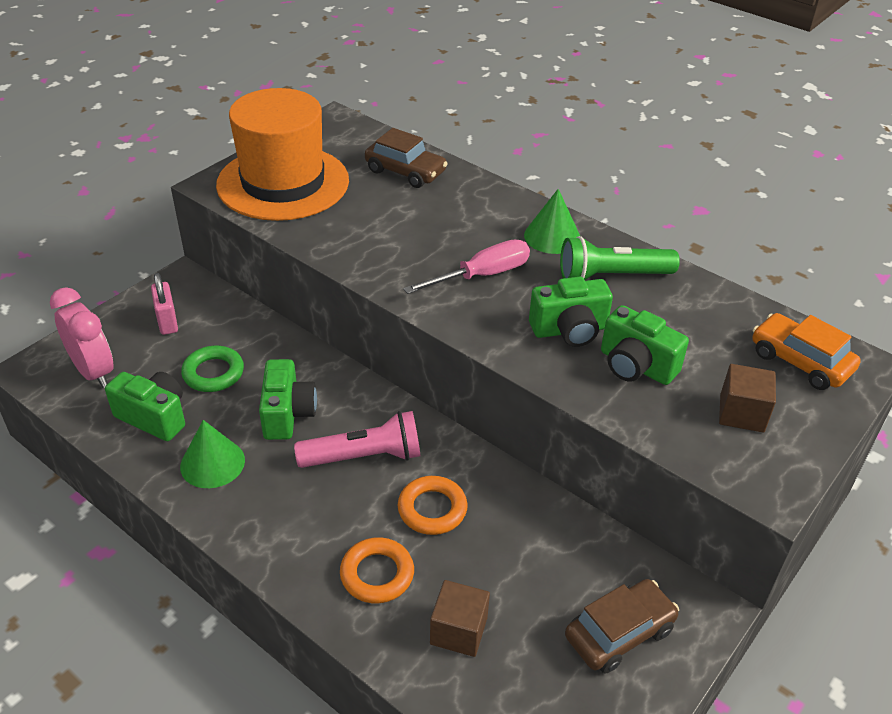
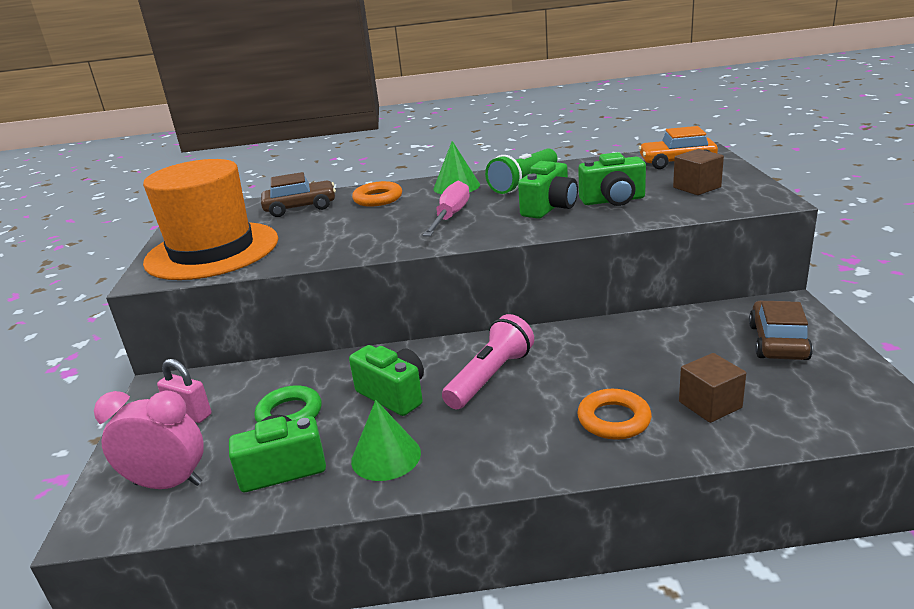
camera: 40 degrees left, 15 degrees down
orange ring [397,476,468,535] -> orange ring moved to [352,181,402,207]

